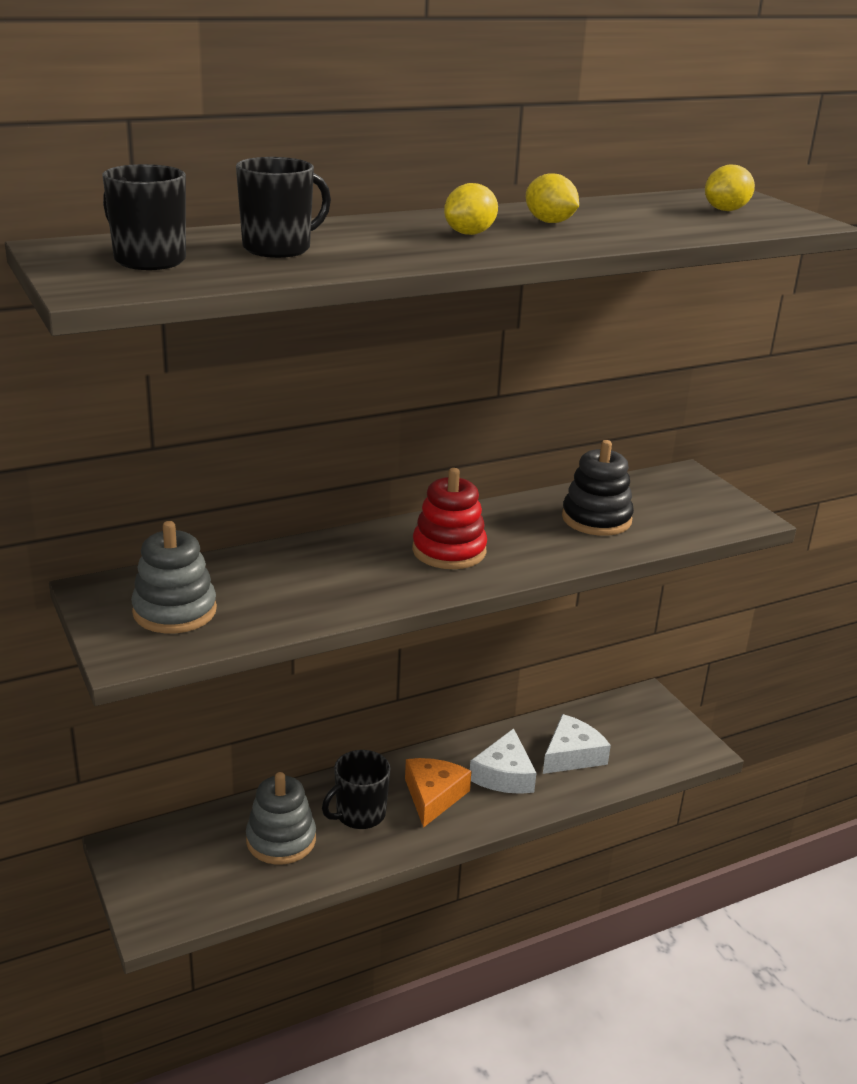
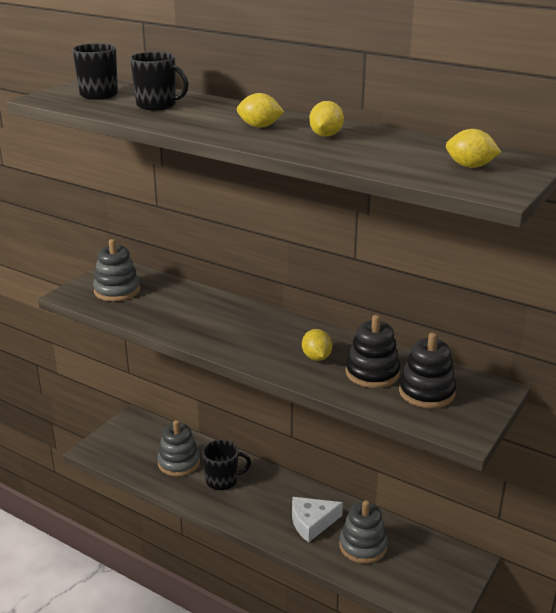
camera: 60 degrees right, 0 degrees up
black mug [322,750,391,829] -> black mug turned 150 degrees clockwise [202,439,251,491]
orange cheese [405,758,472,828] -> none
red stacking toy [412,468,487,569] -> none
white cheese [543,714,611,774] -> grey stacking toy [339,500,388,564]
none -> yellow lemon [302,329,332,361]
none -> black stacking toy [399,333,456,408]

